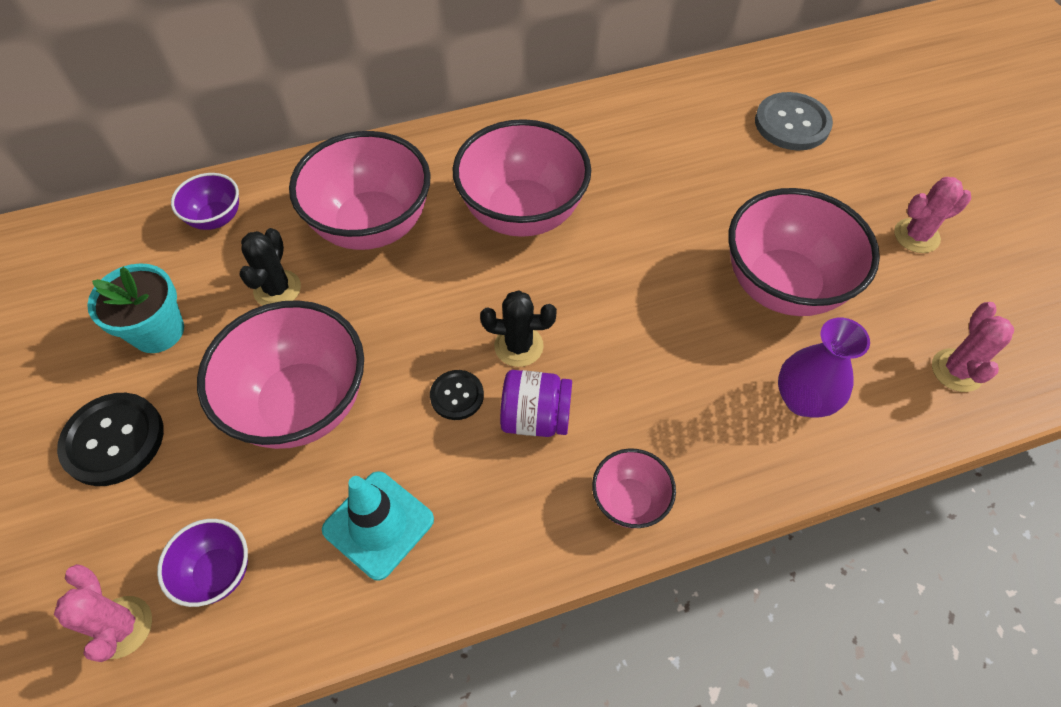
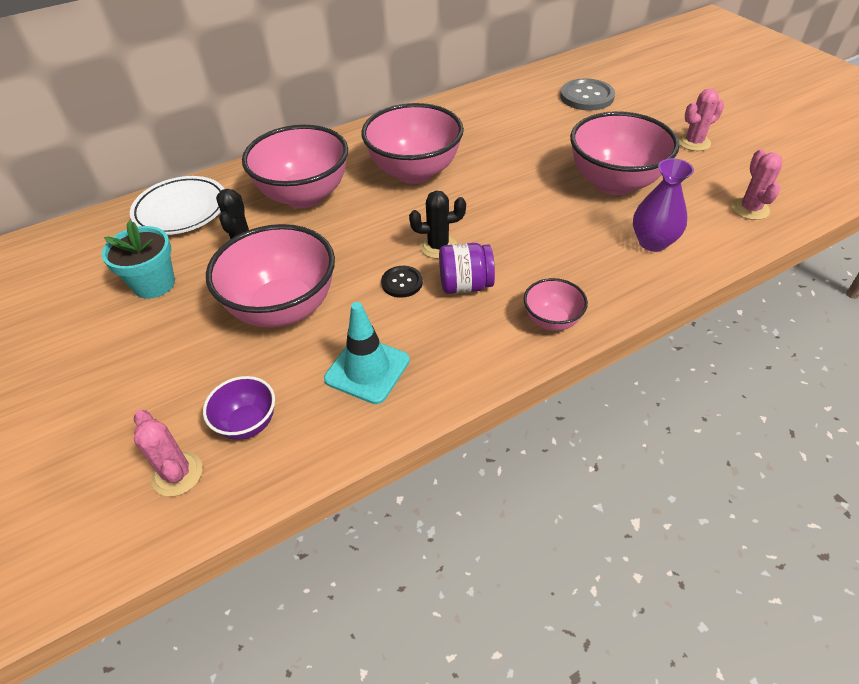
camera: 10 degrees left, 10 degrees down
black button [57,393,164,486] -> none
purple bowl [171,173,239,230] -> white plate [130,176,224,235]

